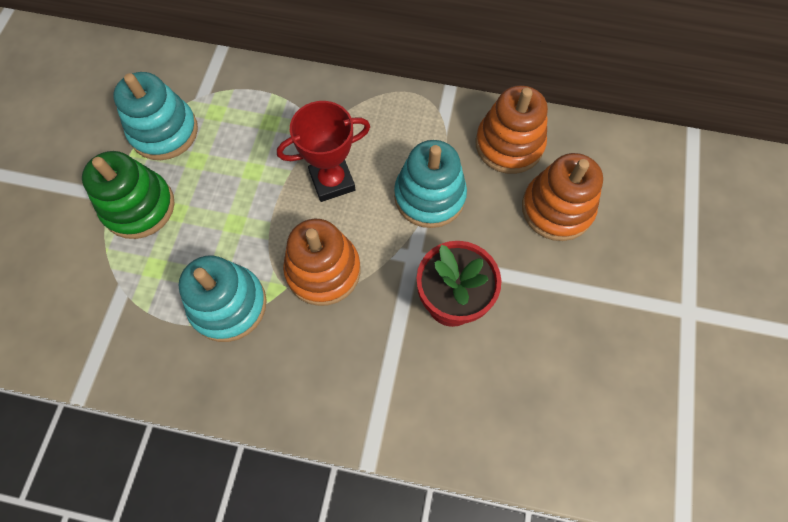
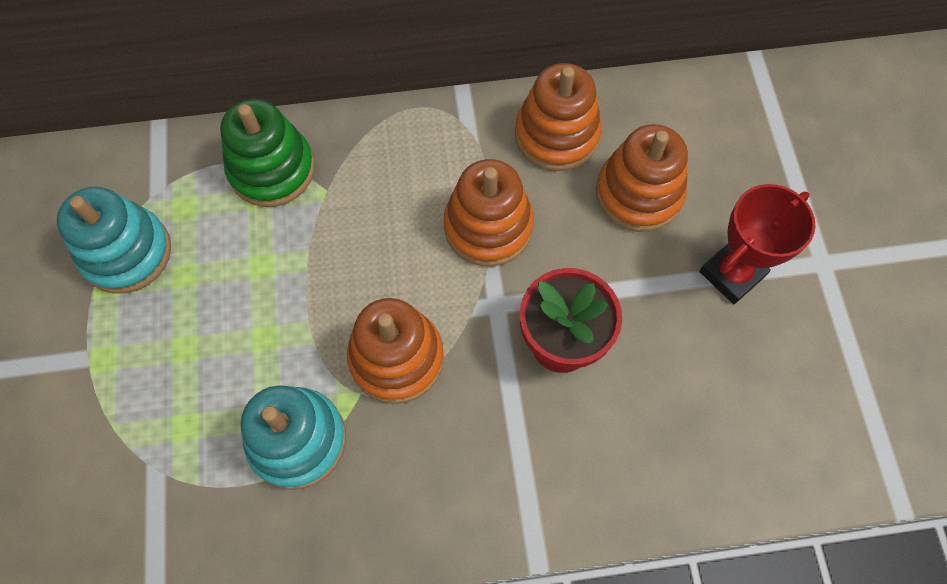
camera: 20 degrees left, 0 degrees up
green stacking toy [82,151,175,239] -> green stacking toy moved to [220,99,315,207]
red trophy [277,101,370,202] -> red trophy moved to [699,184,816,304]
turquoise stacking toy [394,140,467,228] -> orange stacking toy [444,159,534,266]

